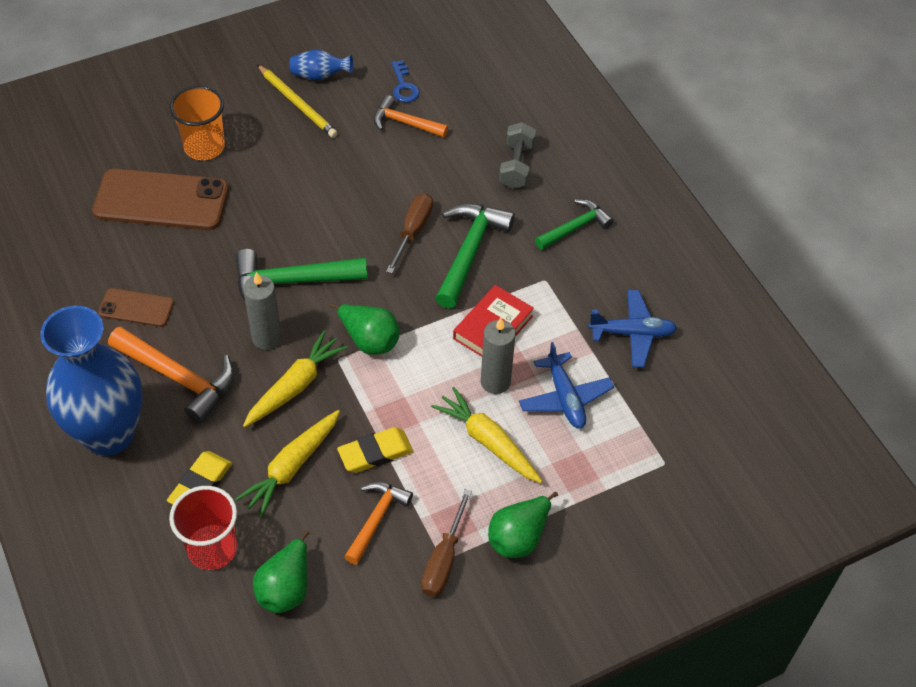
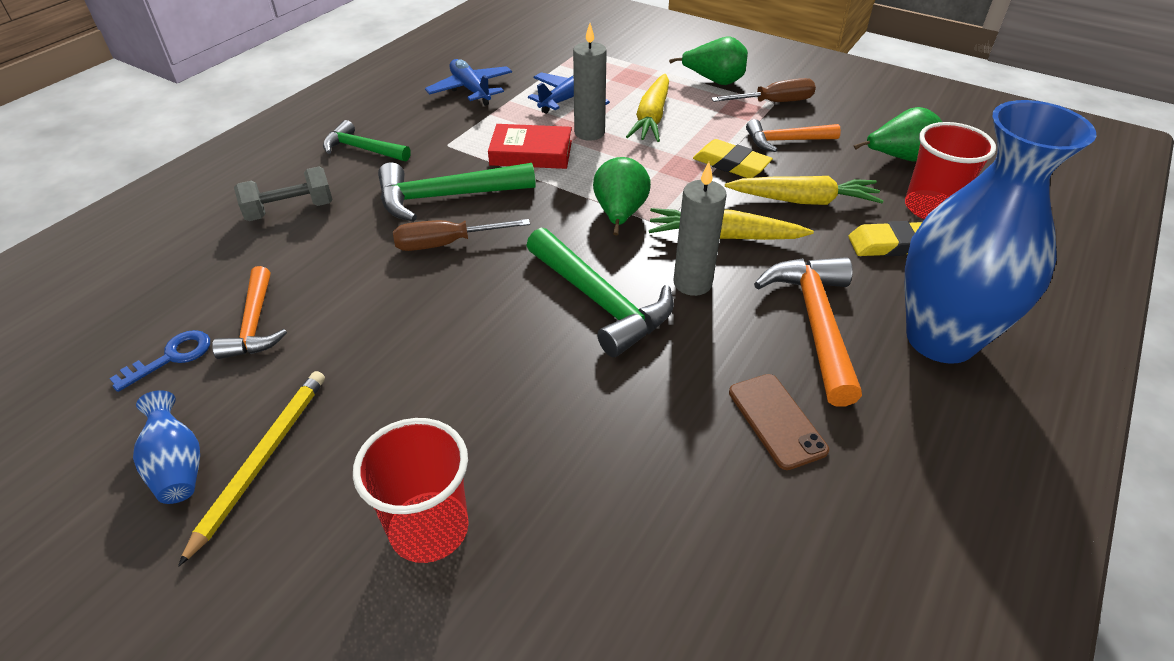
camera: 120 degrees left, 10 degrees down
brown phone [92,169,229,230] -> none
orange cup [169,86,225,160] -> red cup [353,418,469,563]

